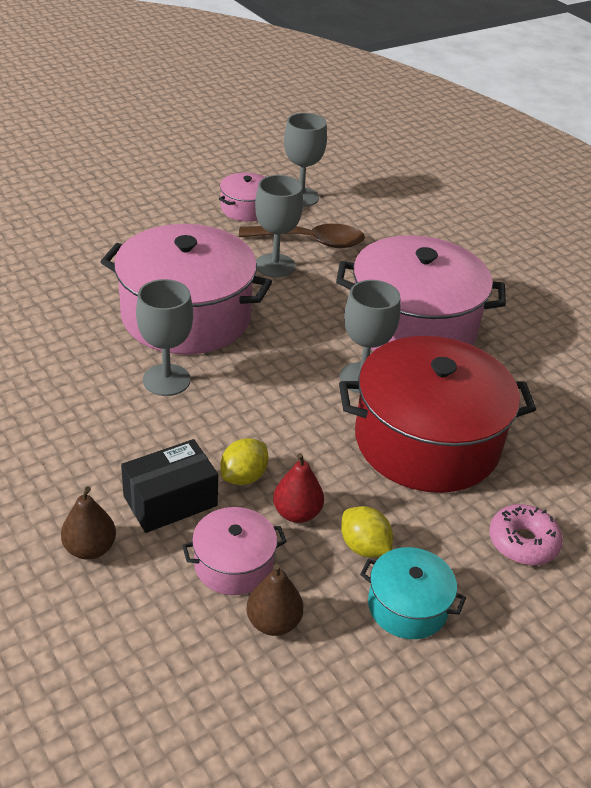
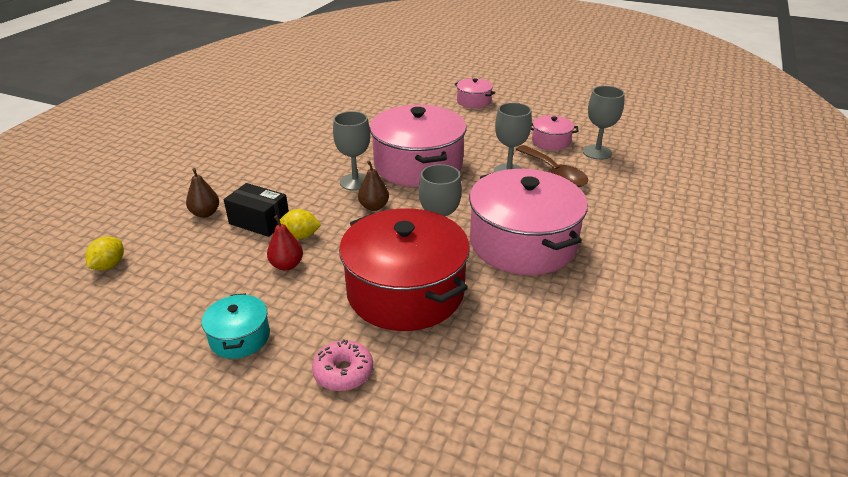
camera: 60 degrees right, 5 degrees down
pink pot [182,507,287,595] -> pink pot moved to [454,78,495,108]
brown pear [247,564,303,636] -> brown pear moved to [358,161,389,211]
yellow lemon [341,506,393,558] -> yellow lemon moved to [85,236,124,270]

